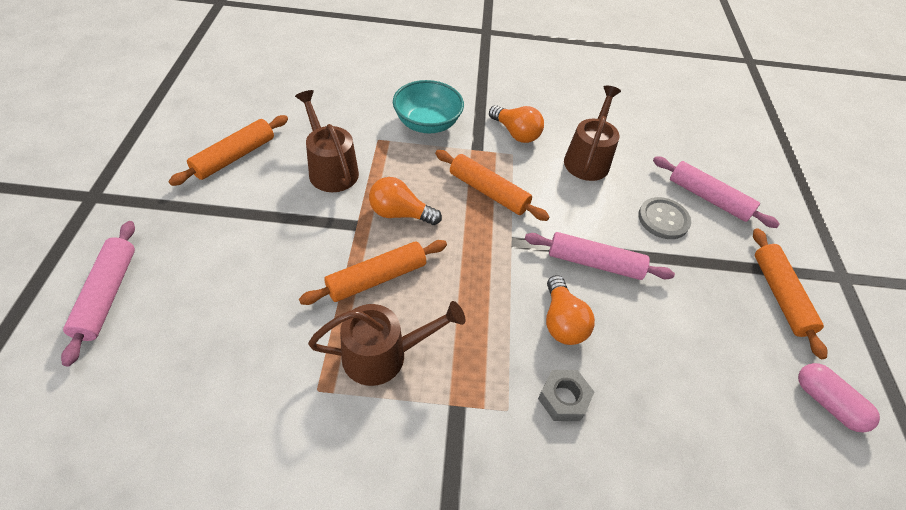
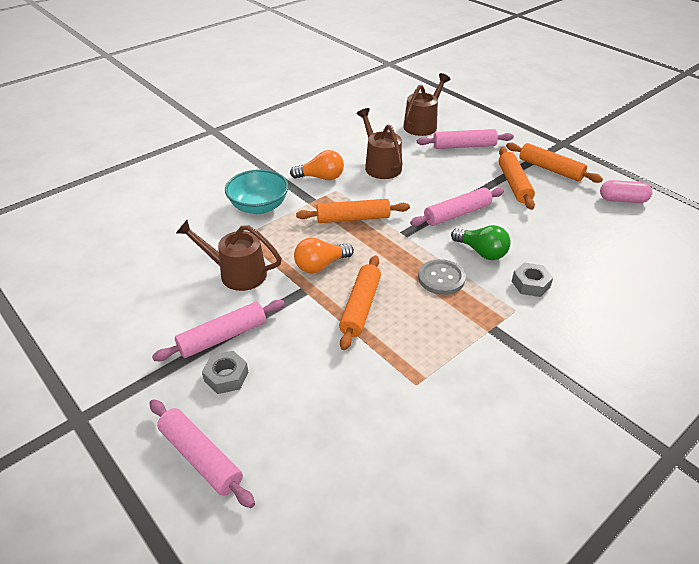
camera: 40 degrees left, 10 degrees down
orange rolling pin [169,115,288,186] -> orange rolling pin moved to [499,148,535,210]
brown watering can [308,301,465,386] -> brown watering can moved to [403,73,451,136]
orange light bulb [546,275,595,345] -> green light bulb [451,225,511,260]
grey button [638,197,691,239] -> grey button moved to [418,259,466,295]
none -> pink rolling pin [152,300,285,361]
none -> grey nut [202,351,248,394]

